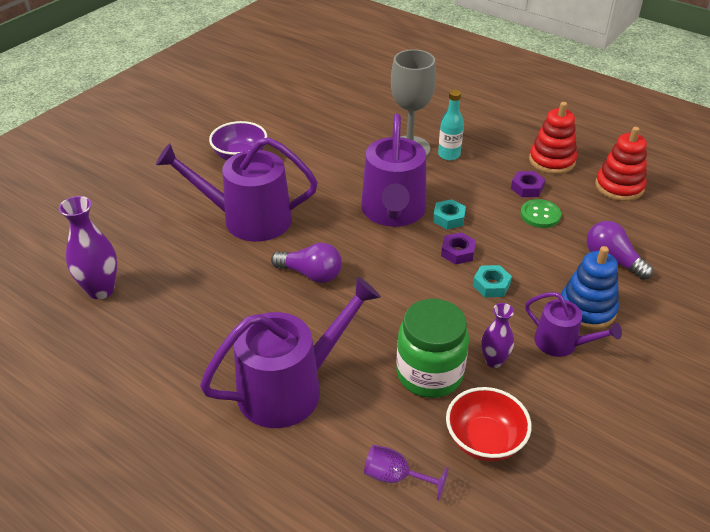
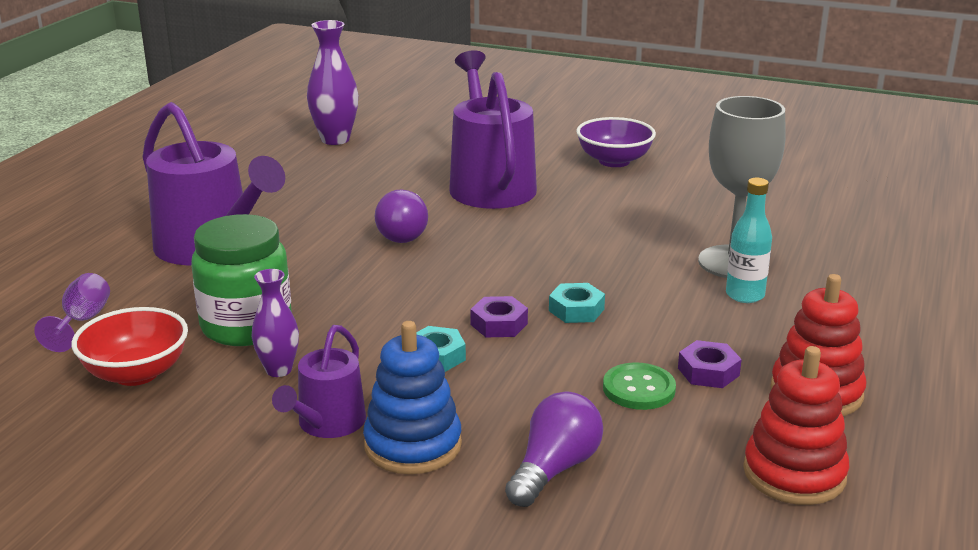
camera: 75 degrees right, 15 degrees down
purple watering can [361,114,426,227] -> none

